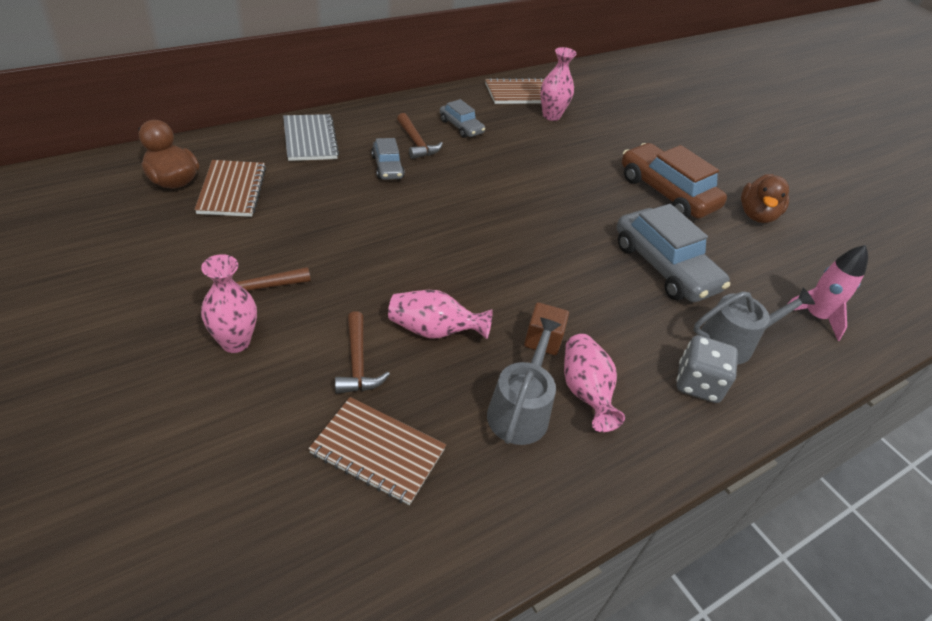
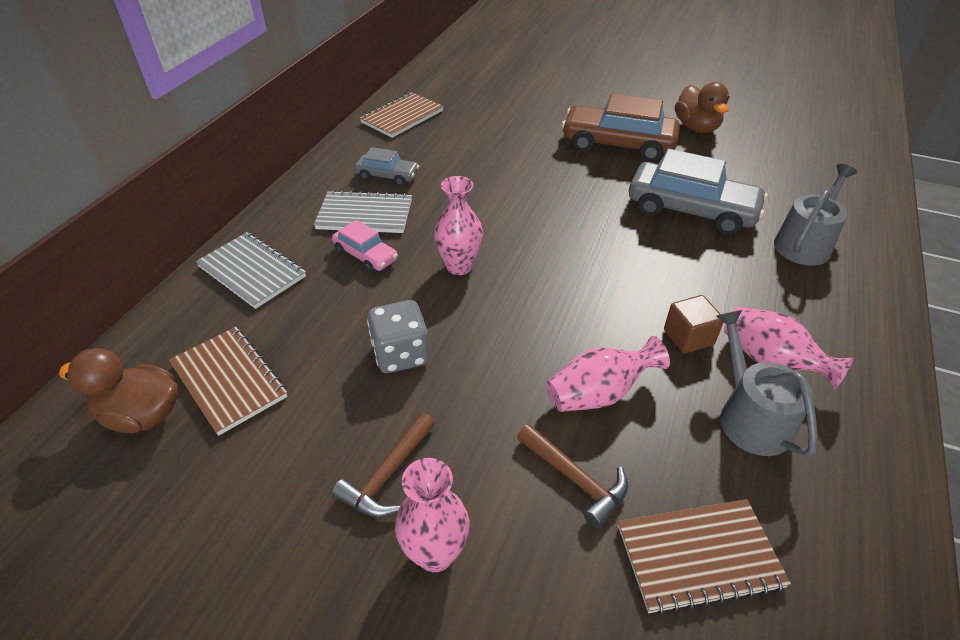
camera: 30 degrees left, 0 degrees up
grey car [371,138,405,180] -> pink car [332,220,398,273]
brown hammer [397,113,443,159] -> grey notebook [314,190,412,233]
pink vase [540,47,577,121] -> pink vase moved to [434,176,483,275]
grey dice [677,335,738,403] -> grey dice moved to [367,300,430,373]
pink rocket [788,245,868,341] -> none

